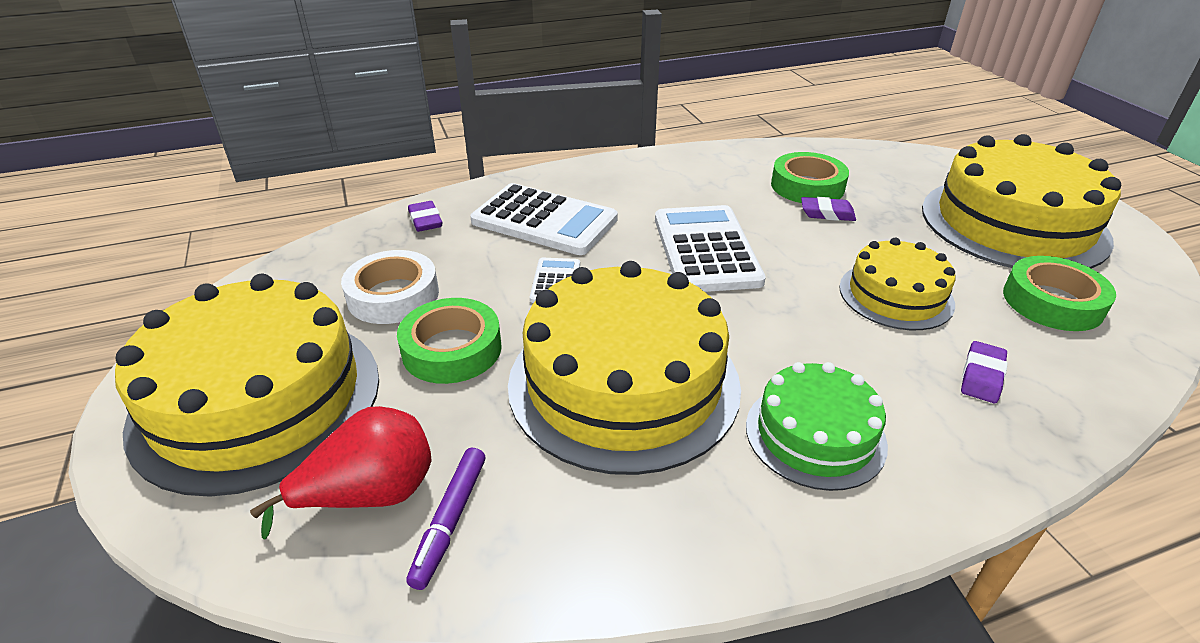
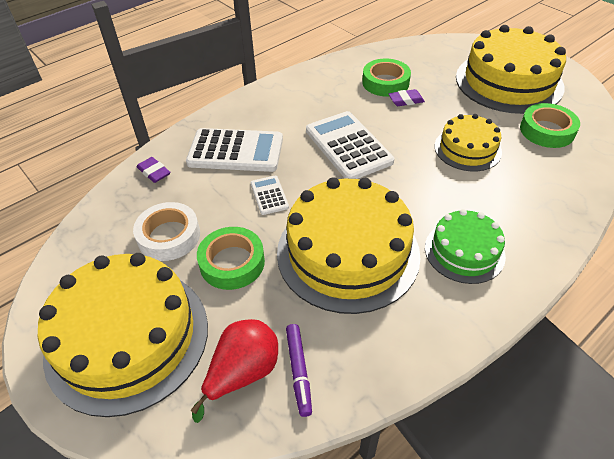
camera: 20 degrees left, 10 degrees up
purple eraser [961,341,1008,403] -> none

